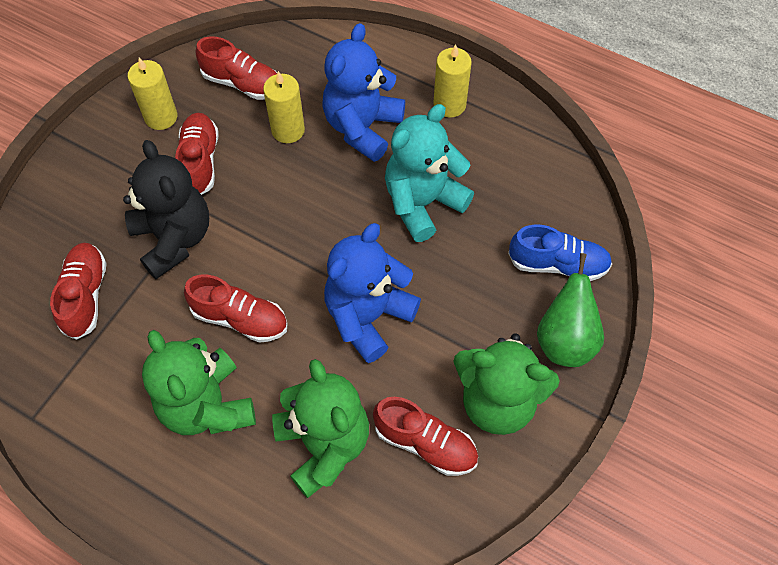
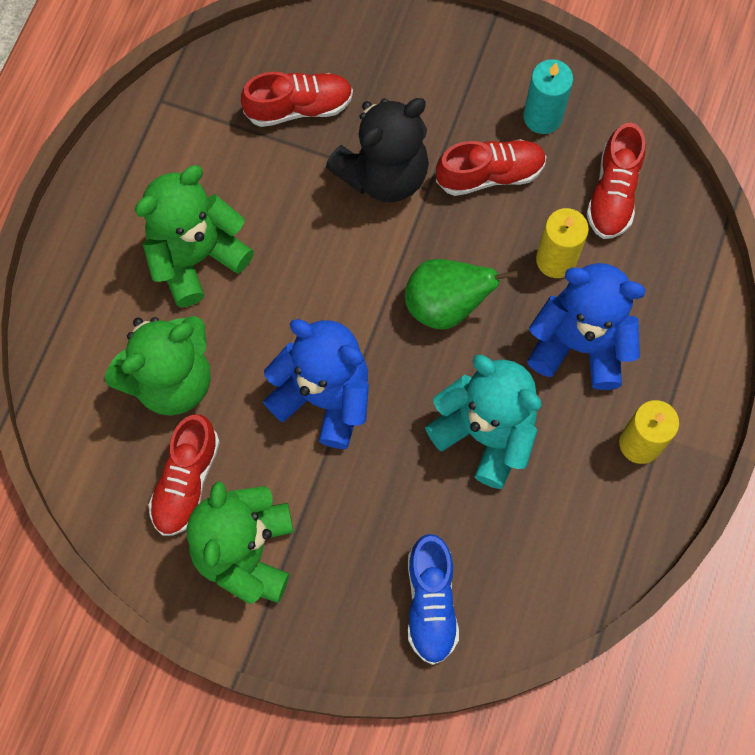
camera: 80 degrees right, 10 degrees up
yellow candle [128,57,177,130] -> turquoise candle [523,59,573,134]
red shoe [184,275,287,343] -> none
green pear [537,253,604,367] -> green pear moved to [405,259,518,330]

